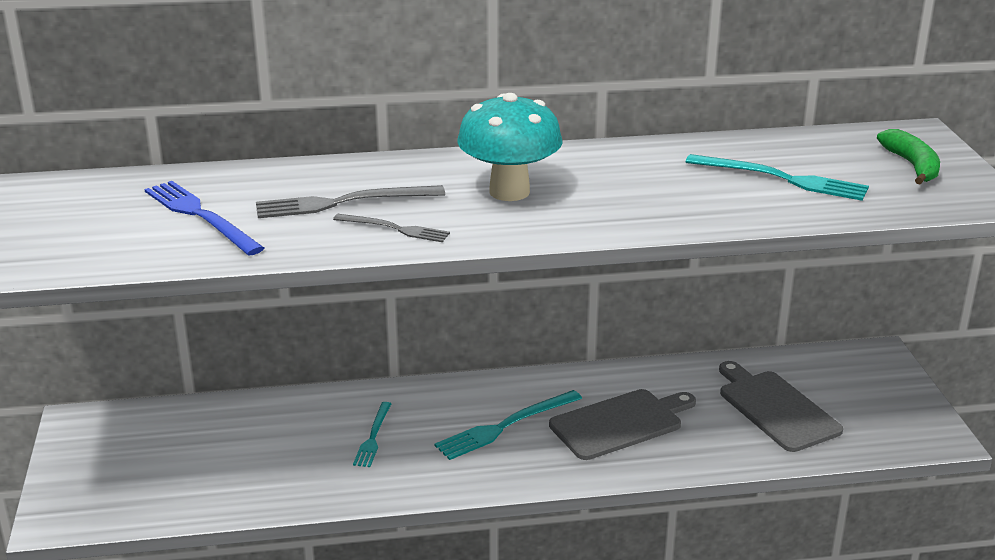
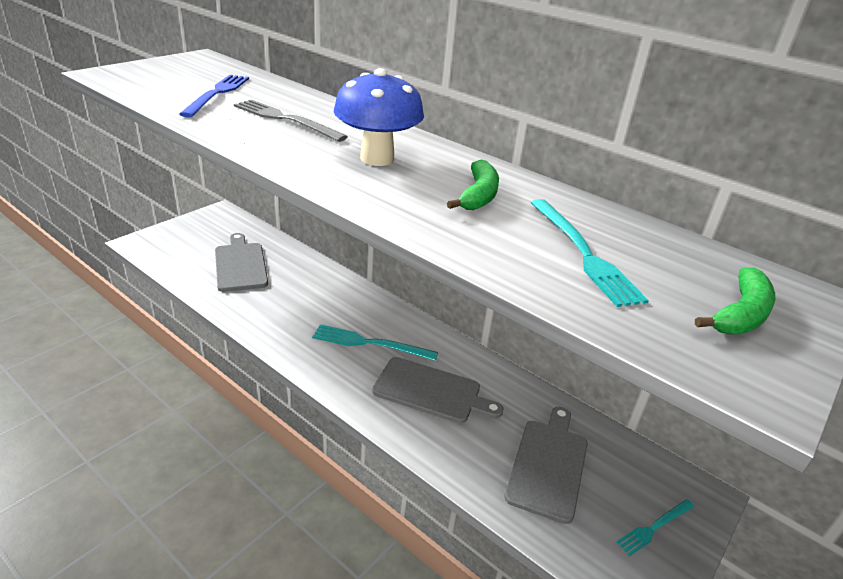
camera: 45 degrees right, 5 degrees up
grey fork [333,214,450,242] -> none
turquoise fork [353,402,391,467] -> turquoise fork moved to [616,499,694,556]
turquoise mushroom [458,93,563,201] -> blue mushroom [334,68,424,166]
none -> grey cutting board [215,233,268,292]
none -> green banana [447,160,499,210]

